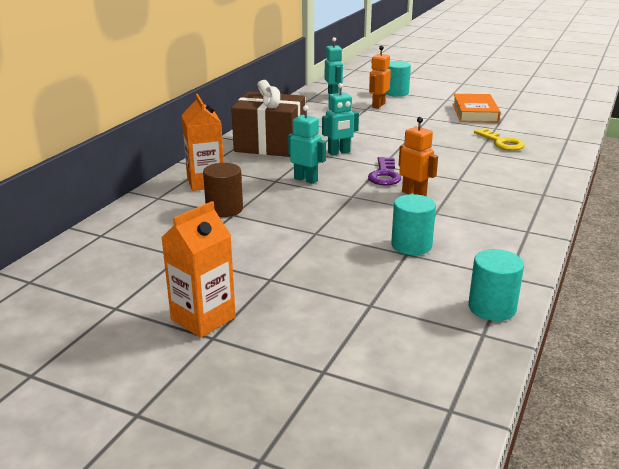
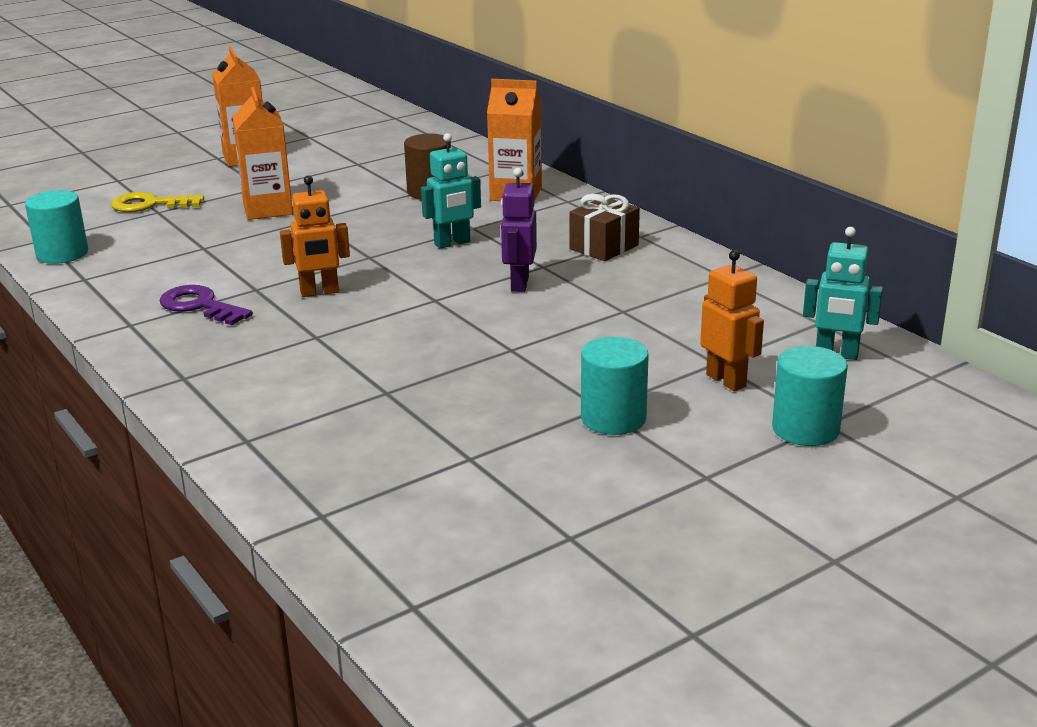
camera: 120 degrees right, 0 degrees up
brown gift [231,80,305,157] -> brown gift [570,194,640,261], size x0.54
turquoise robot [322,83,359,155] -> purple robot [501,168,537,292]
purple key [368,157,401,186] -> purple key moved to [159,285,253,325]
turquoise cylinder [391,194,436,255] -> turquoise cylinder moved to [581,337,649,435]
orange book [453,94,501,123] -> none
yellow key [474,128,525,151] -> yellow key moved to [111,192,204,212]
none -> orange carton [232,87,293,220]

